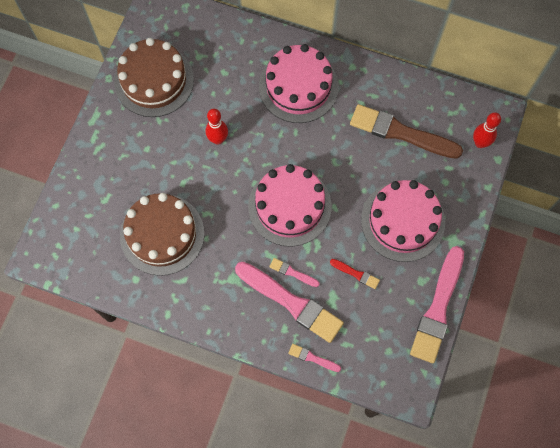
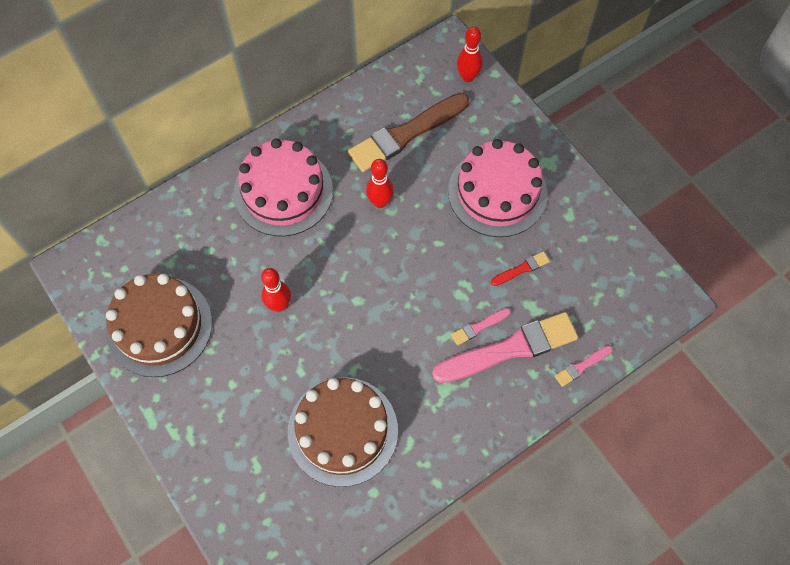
camera: 55 degrees left, 5 degrees down
pink cake [248,164,332,246] -> none
pink brush [410,246,464,363] -> none
none -> red bowling pin [366,159,394,208]

